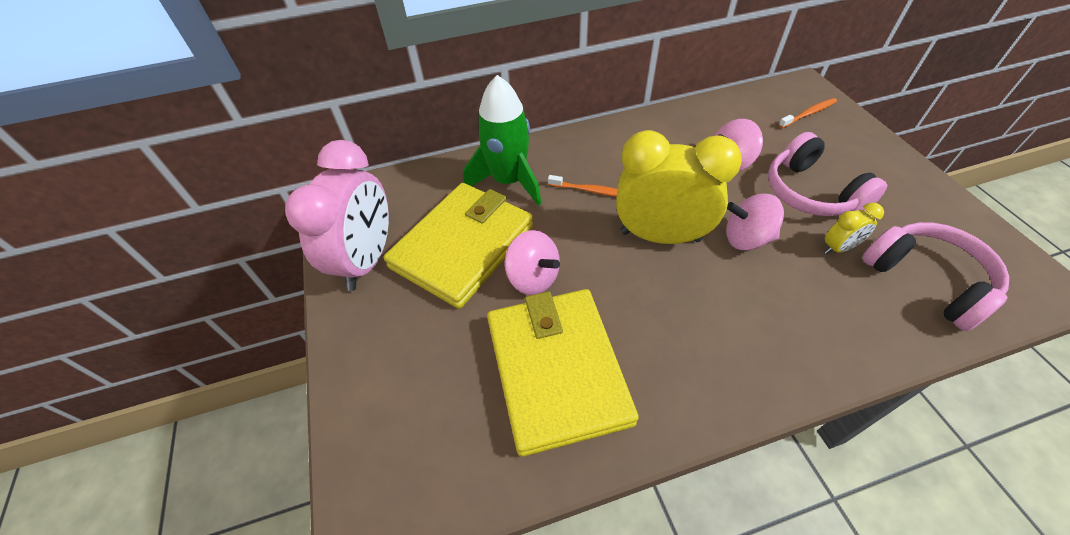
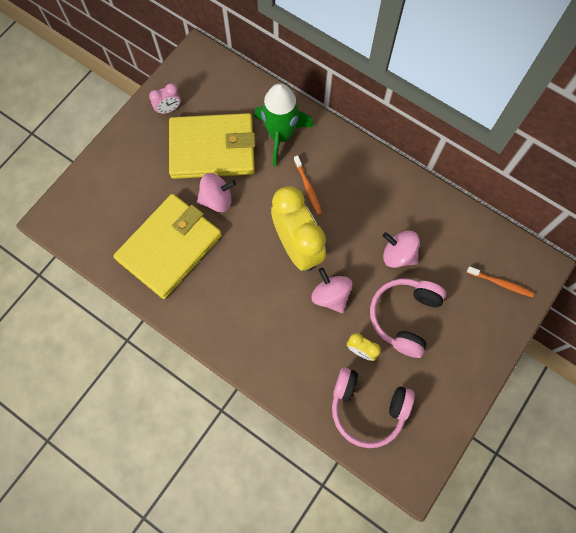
camera: 50 degrees right, 20 degrees up
pink clock [285,140,389,291] -> pink clock [149,83,181,114], size x0.44
pink spinning top [505,230,560,295] -> pink spinning top turned 105 degrees counterclockwise [197,173,236,212]
pink headphones [862,222,1009,331] -> pink headphones turned 90 degrees clockwise [332,367,415,448]

